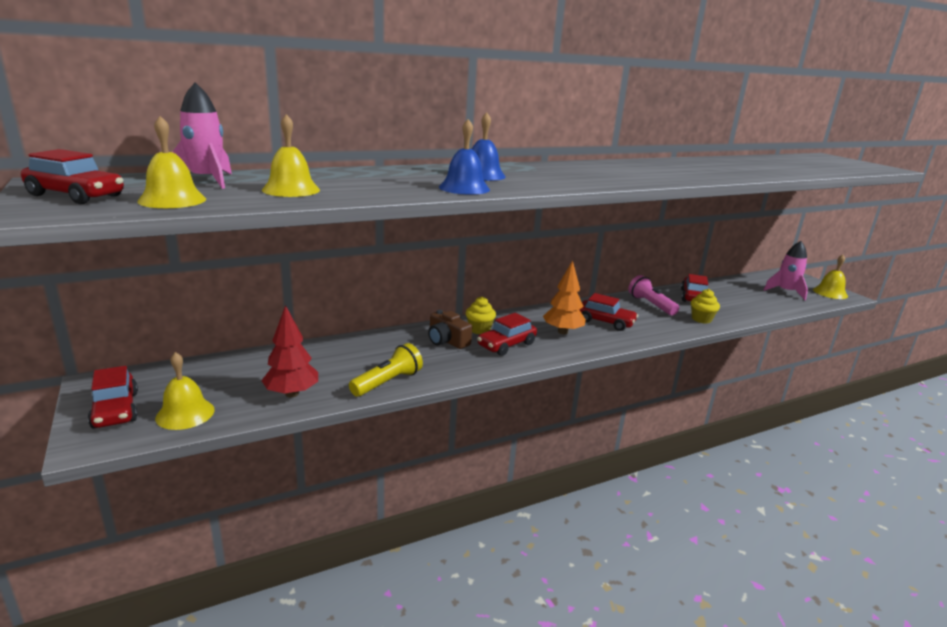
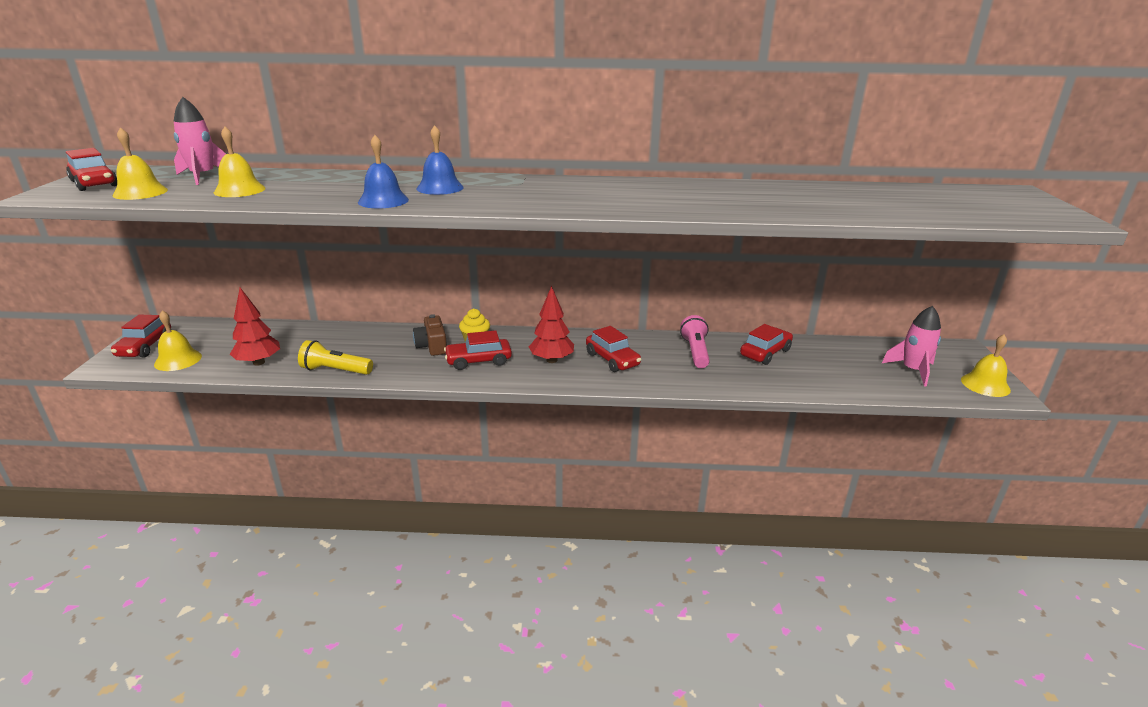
camera: 30 degrees right, 5 degrees up
yellow flashlight [349,343,423,397] -> yellow flashlight turned 150 degrees counterclockwise [298,340,373,375]
orange tree [543,260,586,334] -> red tree [529,286,574,363]
yellow cupcake [691,289,720,324] -> none

